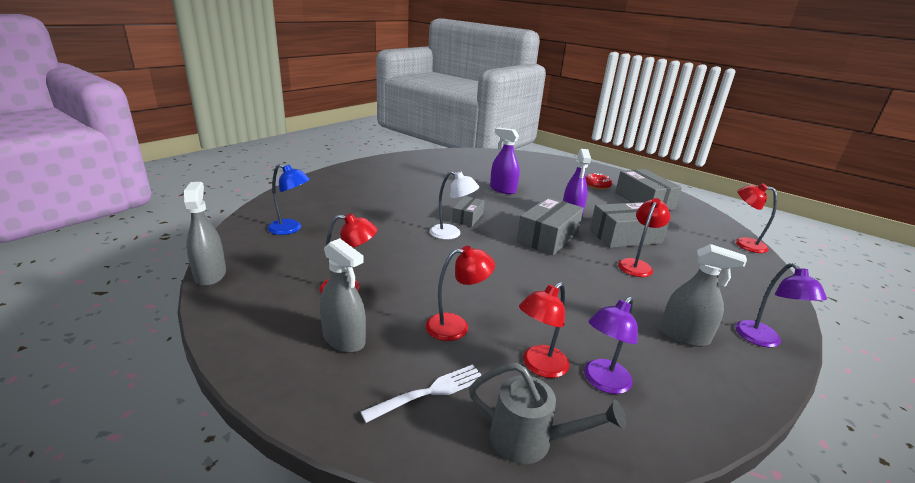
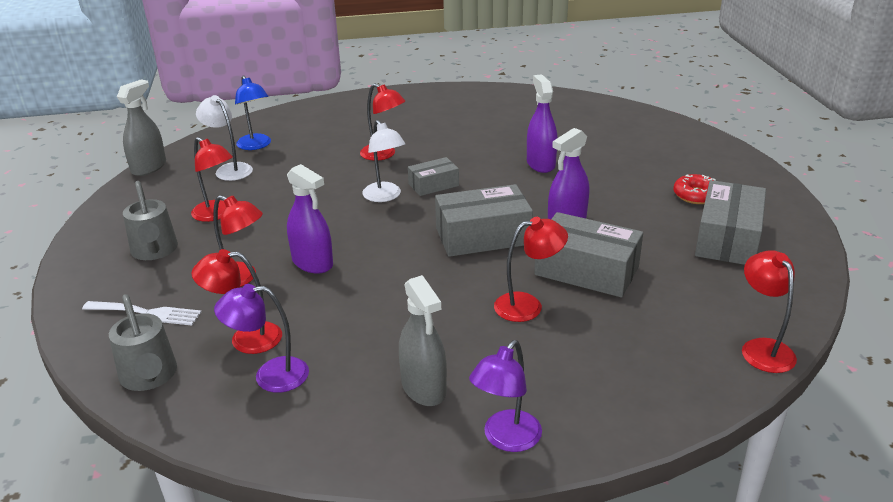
camera: 45 degrees right, 5 degrees up
grey spray bottle [320,238,366,353] -> grey watering can [123,181,178,260]
none -> white lamp [196,95,253,181]
none -> purple spray bottle [287,164,333,274]
none -> red lamp [360,84,405,161]

